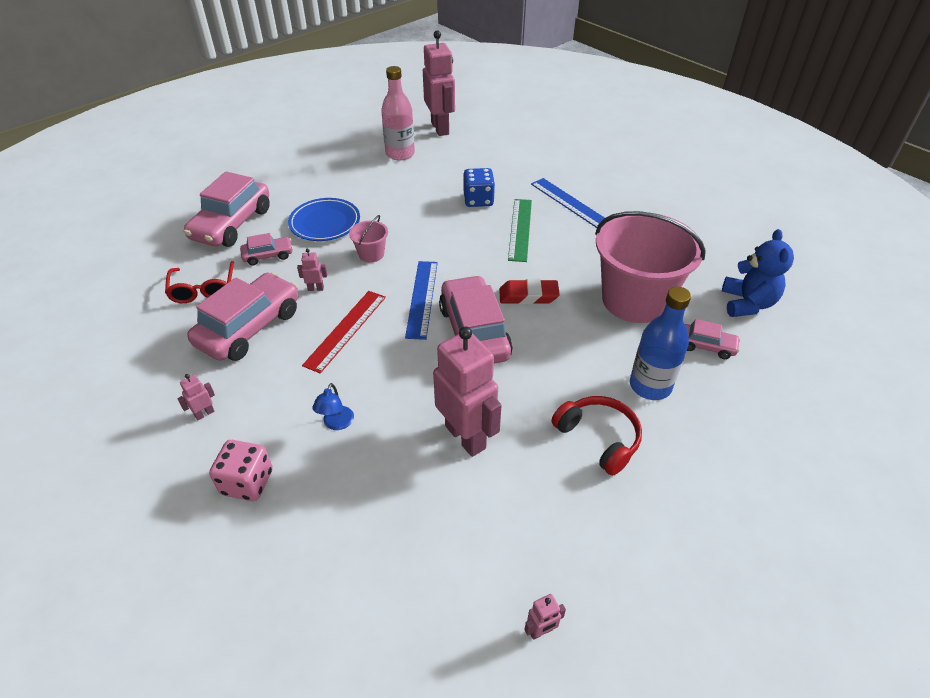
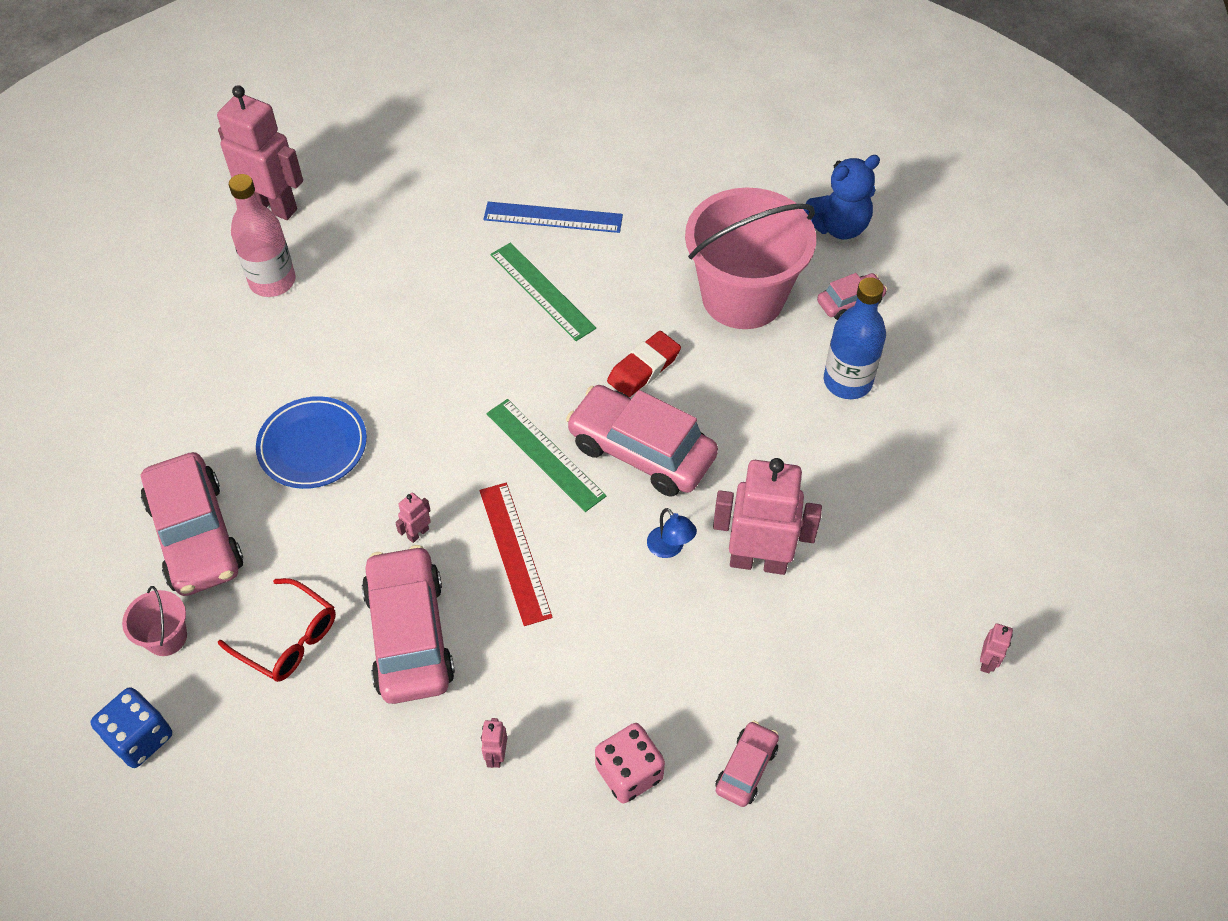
camera: 45 degrees left, 10 degrees up
pink car [240,233,293,265] -> pink car moved to [715,721,779,807]
blue lamp [312,383,354,430] -> blue lamp moved to [647,508,697,558]
pink bucket [349,215,388,263] -> pink bucket moved to [122,586,187,656]
blue ruler [405,261,438,340] -> green ruler [486,399,606,512]
blue dice [463,168,495,207] -> blue dice moved to [90,687,172,768]
red headphones [551,396,642,476] -> none
blue teddy bear [722,229,794,317] -> blue teddy bear turned 105 degrees clockwise [803,155,880,239]

